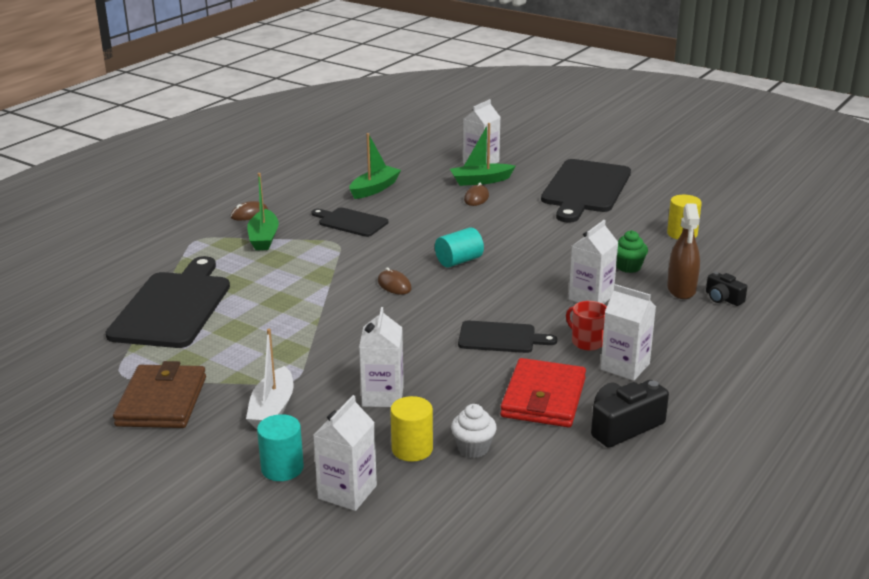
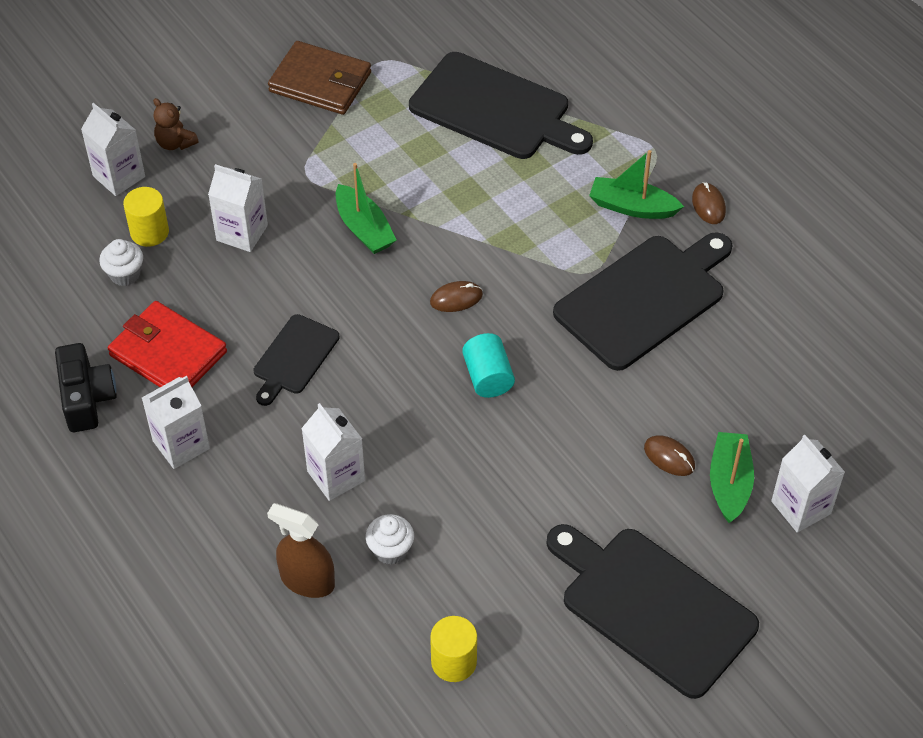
camera: 110 degrees right, 25 degrees up
white boat [246,329,293,429] -> none
turquoise cylinder [257,414,304,481] -> brown teddy bear [153,98,199,150]
black cutting board [311,208,388,237] -> black cutting board [553,232,733,371], size x1.85
green boat [350,133,401,199] -> green boat moved to [336,163,396,254]
red mug [566,301,607,351] -> none
green cupcake [616,230,648,273] -> white cupcake [366,514,414,565]
black camera [706,272,747,306] -> none

